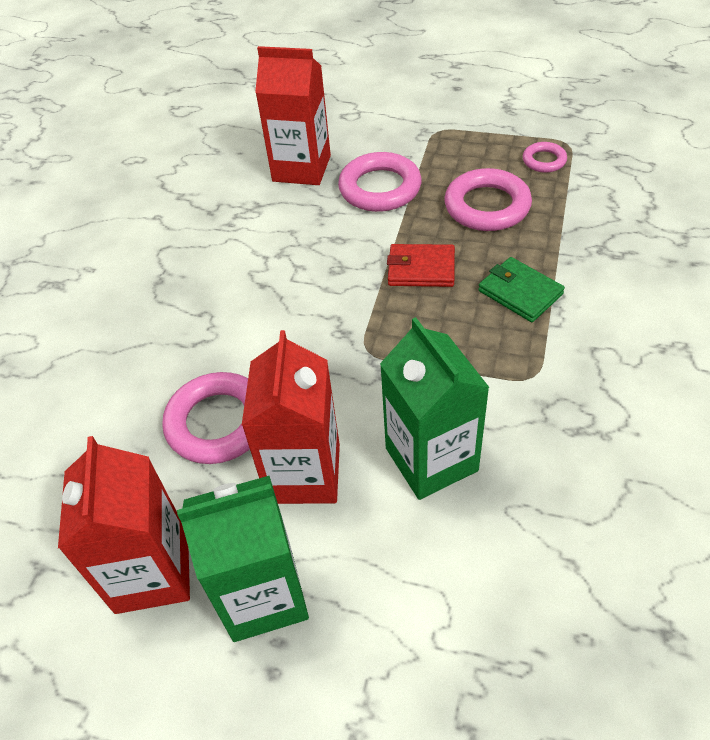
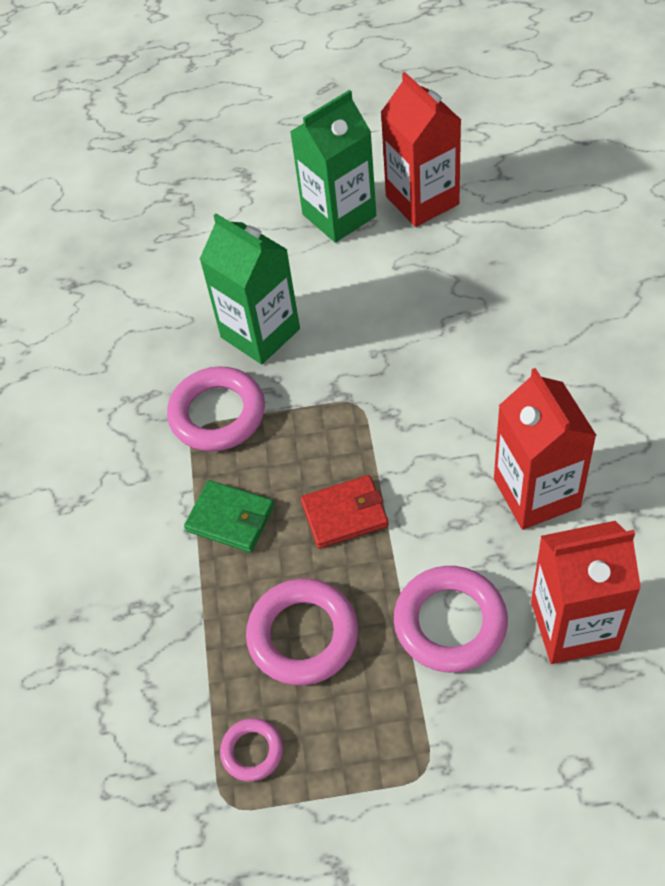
camera: 160 degrees right, 5 degrees up
pink ring [162,372,250,464] -> pink ring moved to [167,367,265,451]
red carton [242,330,340,504] -> red carton moved to [494,368,597,530]

